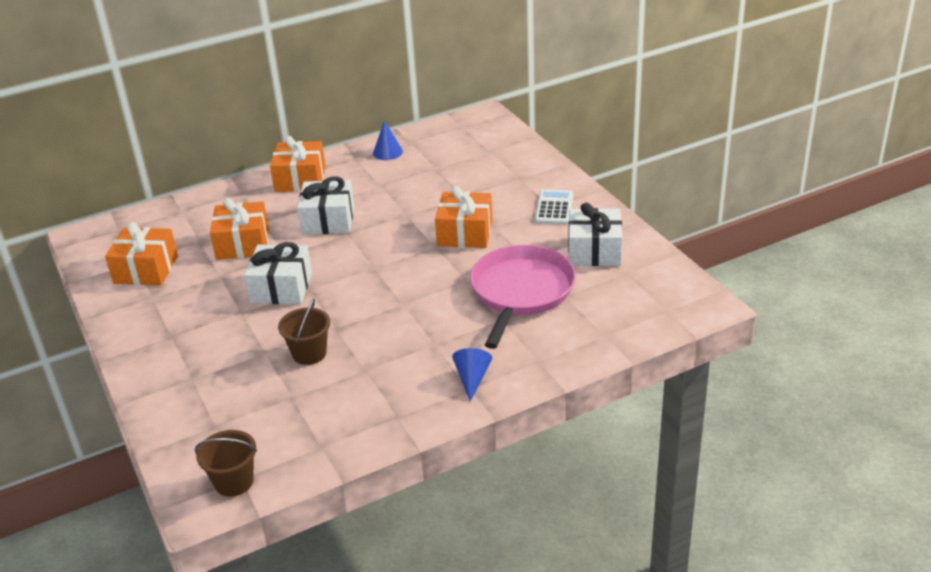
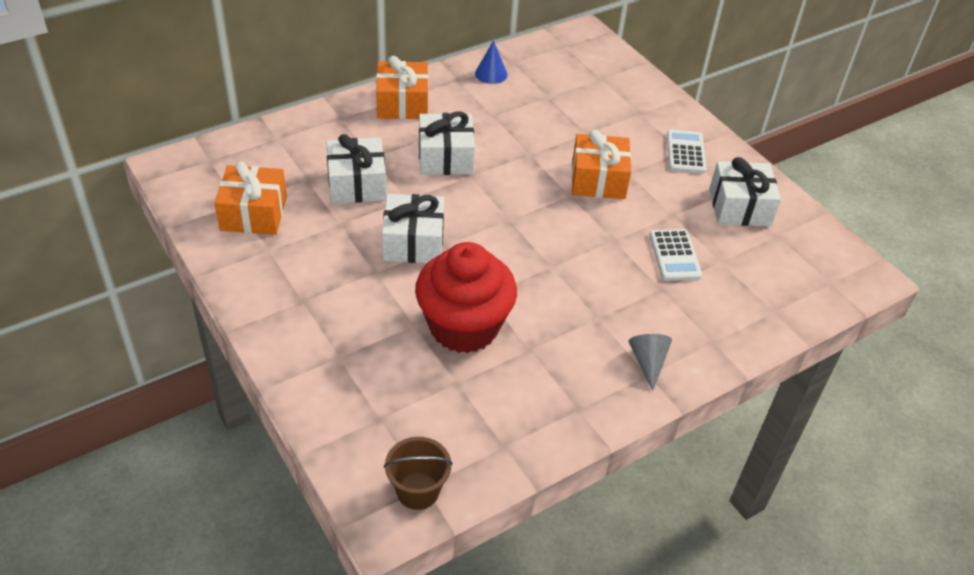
camera: 10 degrees left, 10 degrees up
orange gift [210,198,269,260] -> white gift [326,134,386,204]
brown bucket [278,299,330,365] -> red cupcake [415,242,517,353]
blue cone [452,348,492,402] -> grey cone [629,334,672,391]
pink pan [470,245,576,349] -> white calculator [649,229,702,281]

